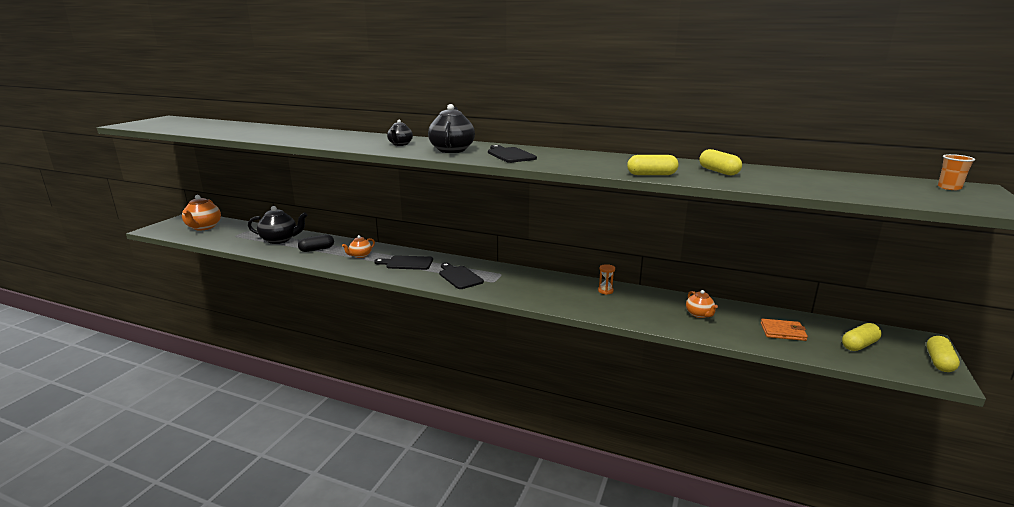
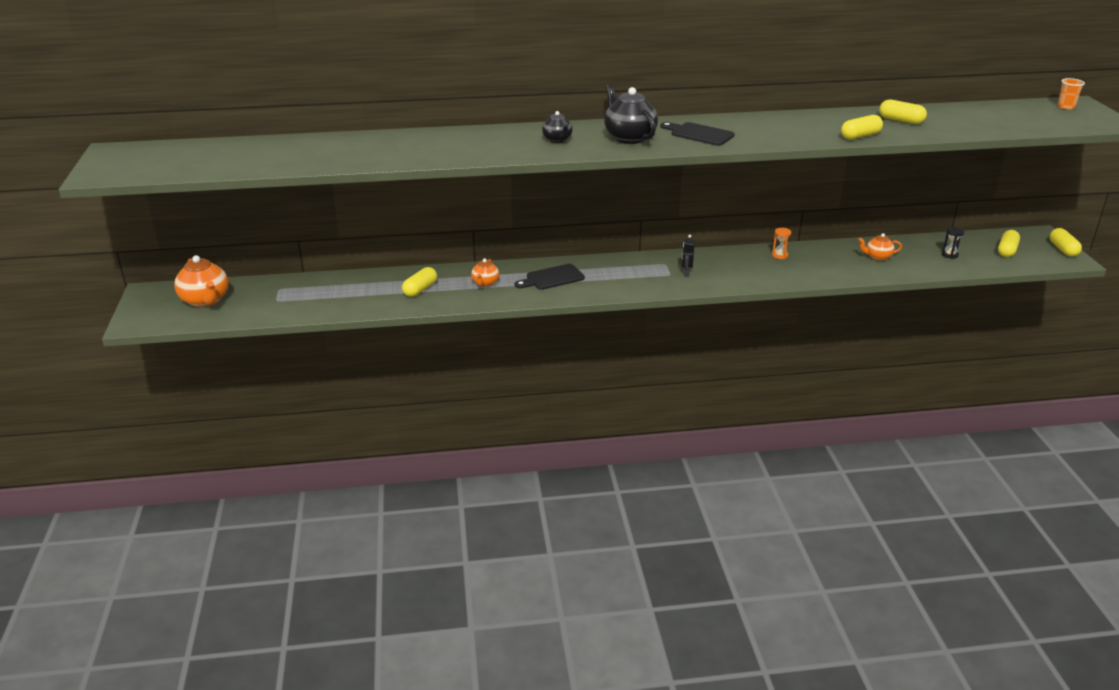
camera: 30 degrees left, 10 degrees up
black teapot [248,206,307,244] -> none
black capsule [298,234,334,252] -> yellow capsule [402,267,437,297]
black cutting board [439,263,484,289] -> none
orange teapot [686,290,718,318] -> orange teapot turned 135 degrees clockwise [858,233,902,261]
orange wallet [761,318,808,341] -> black hourglass [942,227,964,259]
none -> black robot [682,235,694,277]

